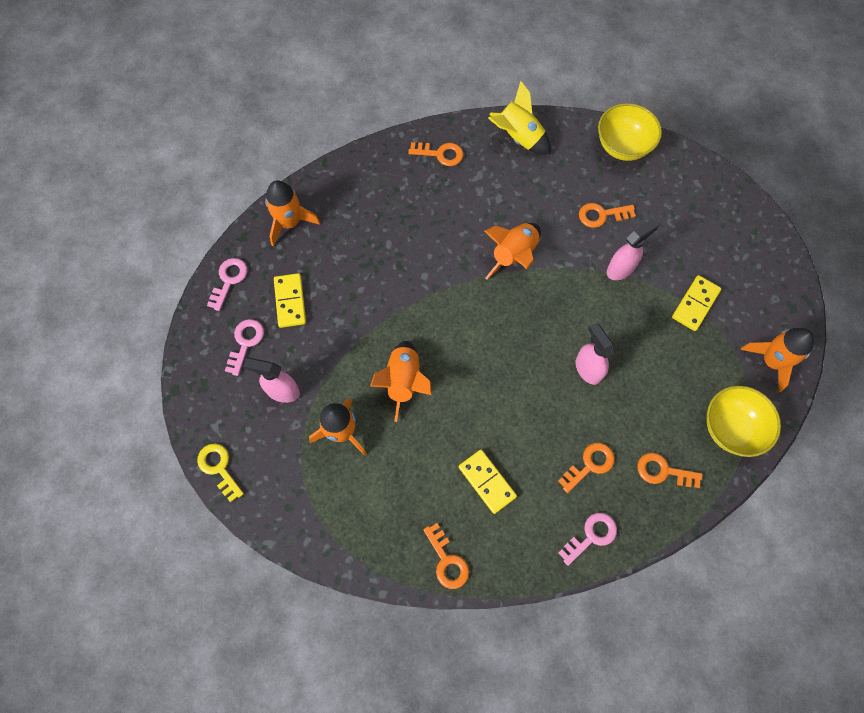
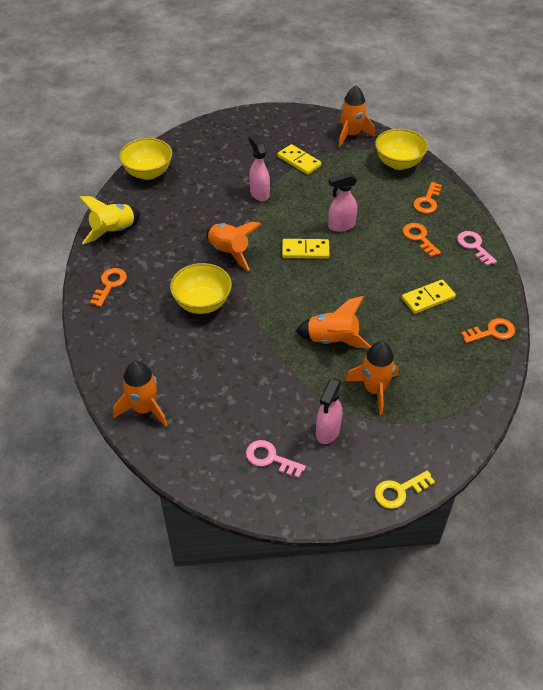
camera: 80 degrees left, 20 degrees down
pink key [207,258,247,311] -> none
yellow domino [274,273,306,328] -> yellow domino moved to [282,239,330,259]
orange key [579,203,636,228] -> none
none -> yellow bowl [170,263,232,314]

